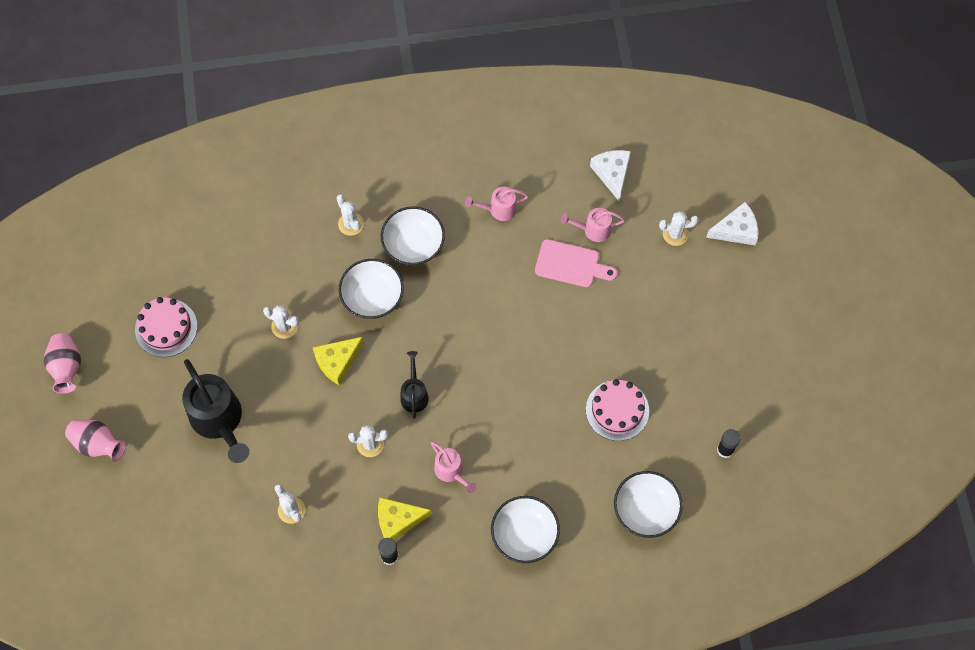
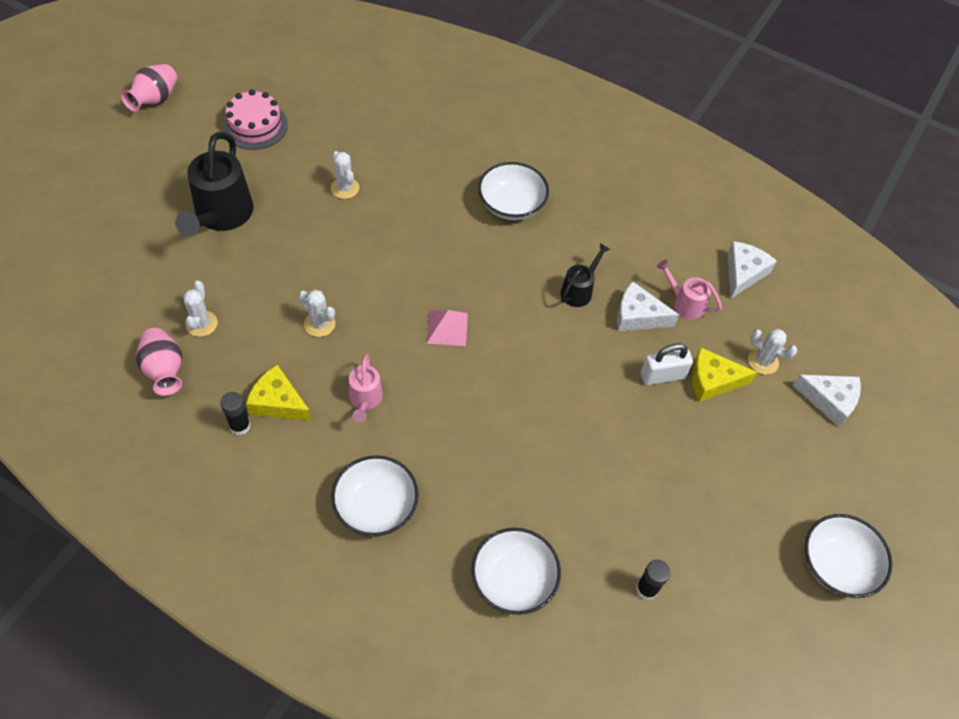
camera: 35 degrees right, 10 degrees down
pink vase [65,419,126,462] -> pink vase moved to [136,328,182,396]
yellow cheese [312,337,364,385] -> yellow cheese moved to [692,348,758,402]
white cactus [336,194,364,236] -> none
white bowl [339,259,404,319] -> white bowl moved to [805,514,893,598]
black watering can [400,351,429,419] -> black watering can moved to [561,243,611,307]
pink watering can [465,187,529,221] -> none
pink cutting board [535,239,617,287] -> white cheese [617,281,679,331]
pink cake [586,379,649,441] -> none
none -> pink pyramid [426,310,468,346]
none -> white padlock [641,343,693,385]

